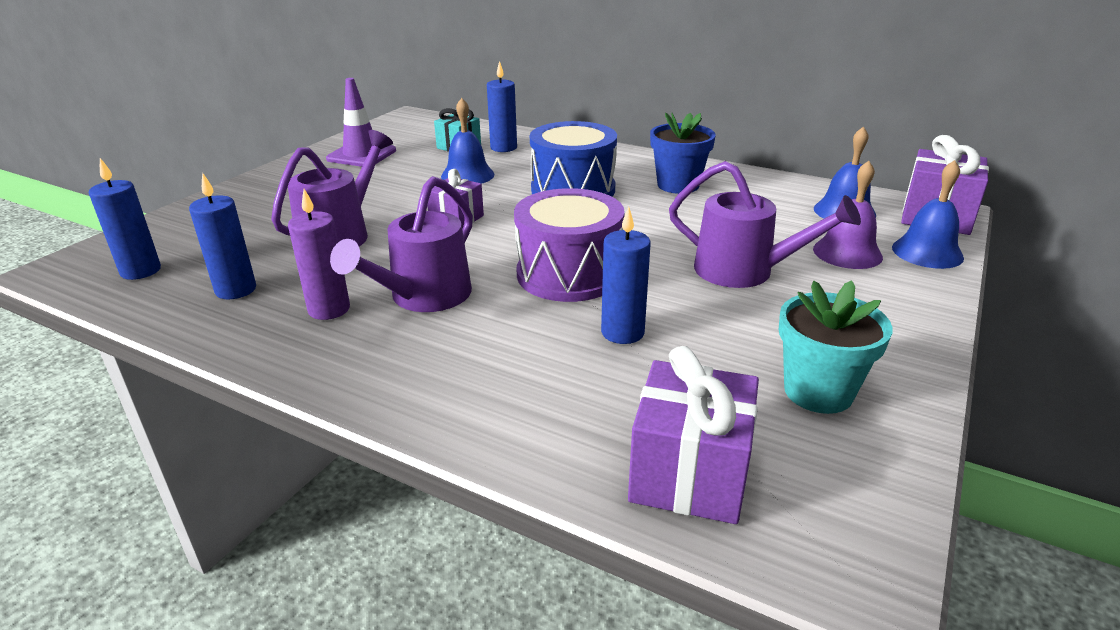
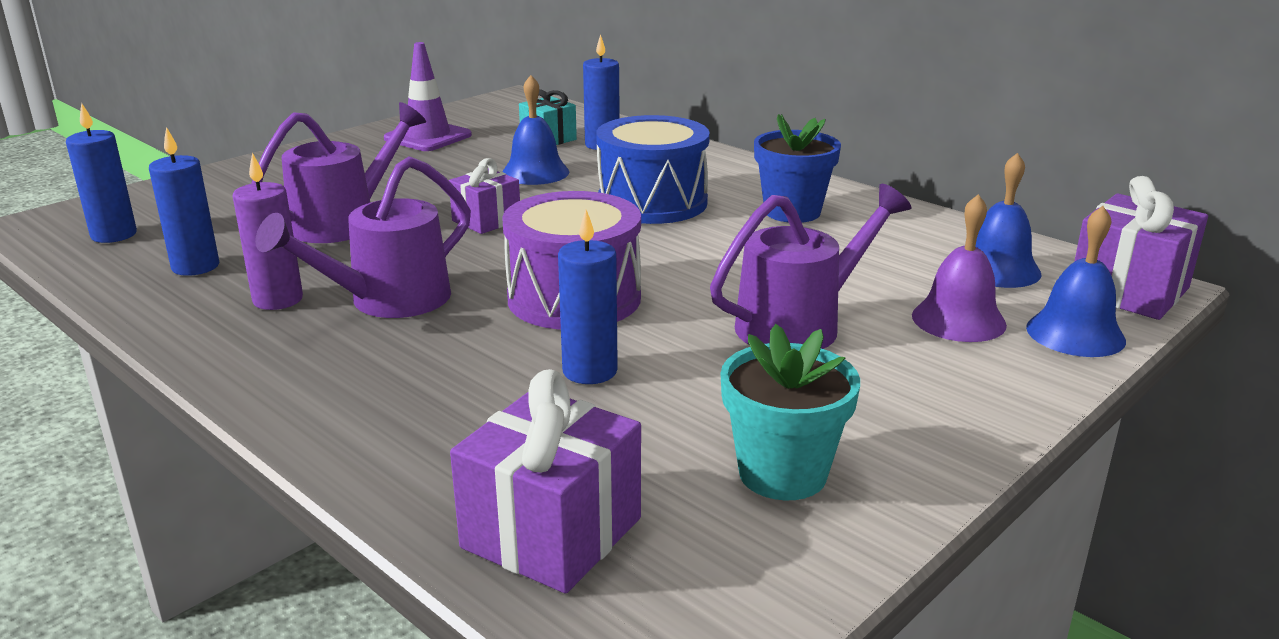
camera: 15 degrees right, 5 degrees down
purple watering can [669,161,861,288] -> purple watering can turned 75 degrees counterclockwise [710,184,911,349]

